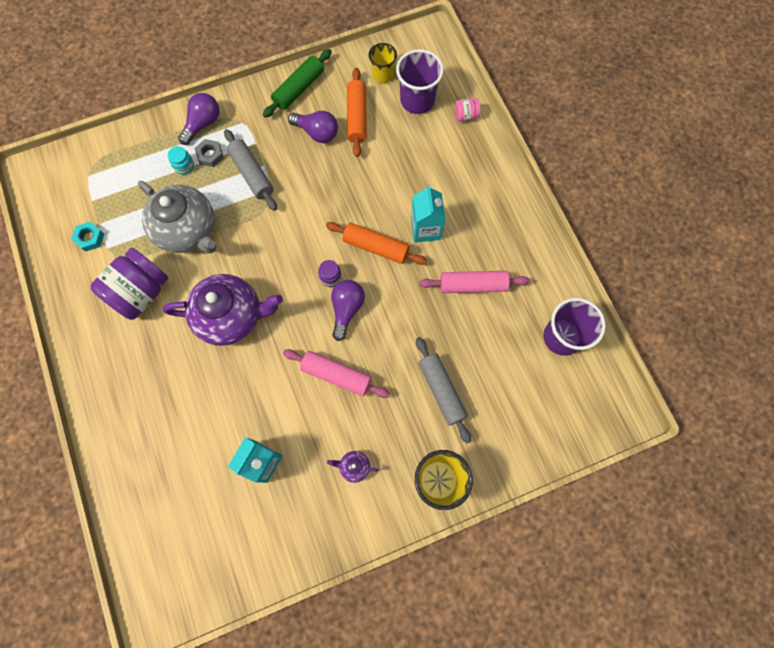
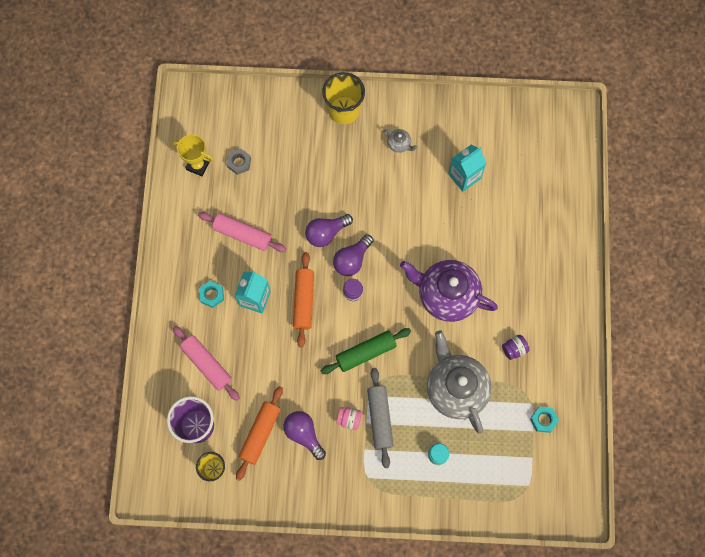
camera: 155 degrees left, 0 degrees up
purple jar [90,248,168,320] -> purple jar [502,335,529,360], size x0.43
purple light bulb [178,93,219,145] -> purple light bulb moved to [305,214,353,247]
grey nut [195,139,224,167] -> grey nut moved to [226,148,251,175]
green rolling pin [263,49,332,118] -> green rolling pin moved to [321,328,411,374]
pink rolling pin [283,349,390,398] -> pink rolling pin moved to [173,326,240,401]
orange rolling pin [326,222,427,265] -> orange rolling pin turned 45 degrees clockwise [293,252,314,347]
purple teapot [327,451,379,483] -> grey teapot [383,129,418,153]
grey rolling pin [416,337,471,444] -> none
pink jar [455,98,481,122] -> pink jar moved to [336,407,362,430]
purple cup [543,298,606,356] -> yellow trophy [173,134,213,176]
none -> turquoise nut [199,281,224,308]

